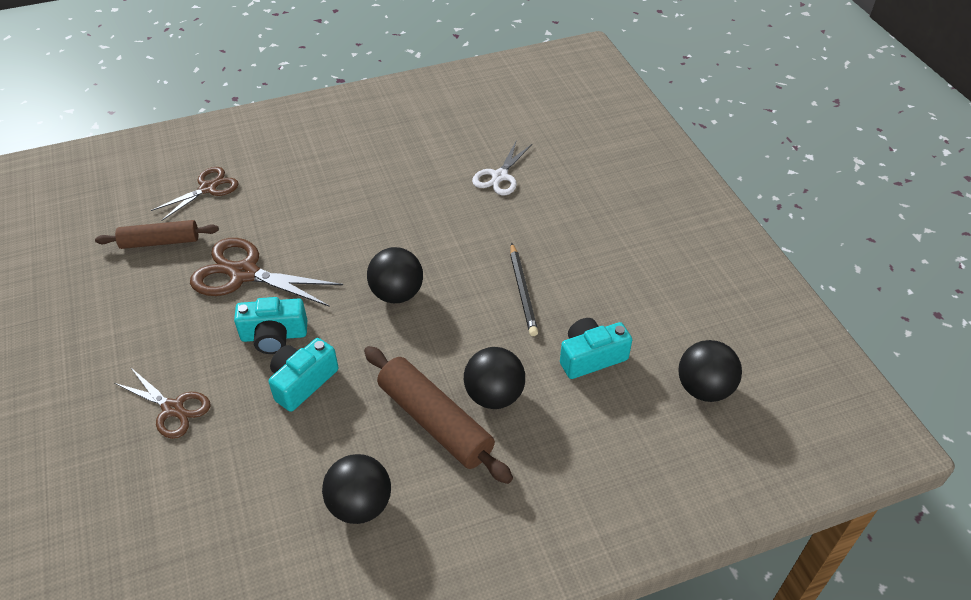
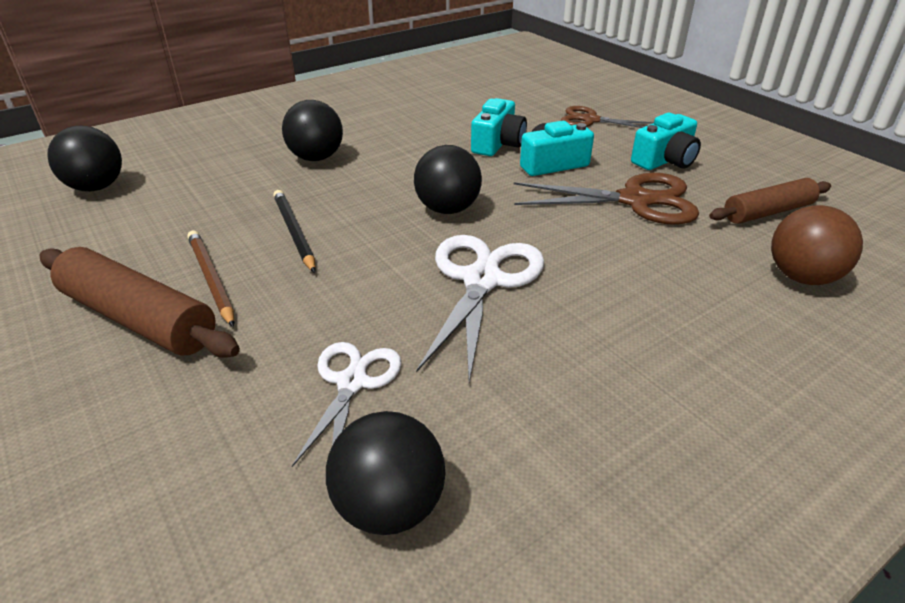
camera: 165 degrees right, 10 degrees down
brown scissors [151,167,239,221] -> brown ball [771,205,863,285]
black ball [322,454,391,524] -> black ball moved to [326,411,446,535]
brown rolling pin [364,346,513,484] -> brown rolling pin moved to [40,247,240,358]
turquoise camera [560,318,632,379] -> turquoise camera moved to [631,113,701,170]
none -> brown pencil [187,230,234,327]
none -> white scissors [416,235,544,382]

